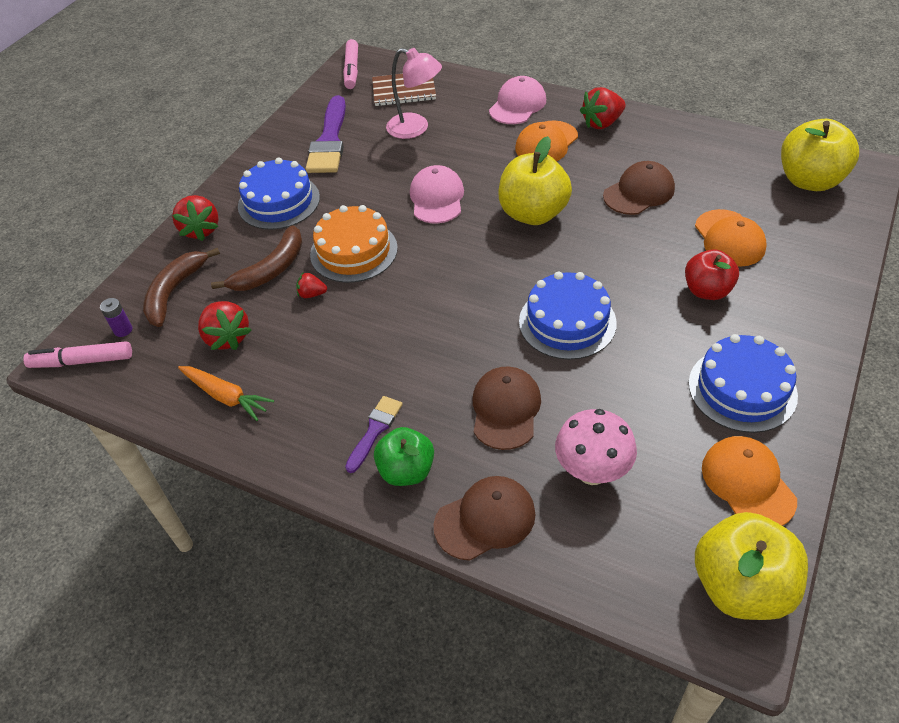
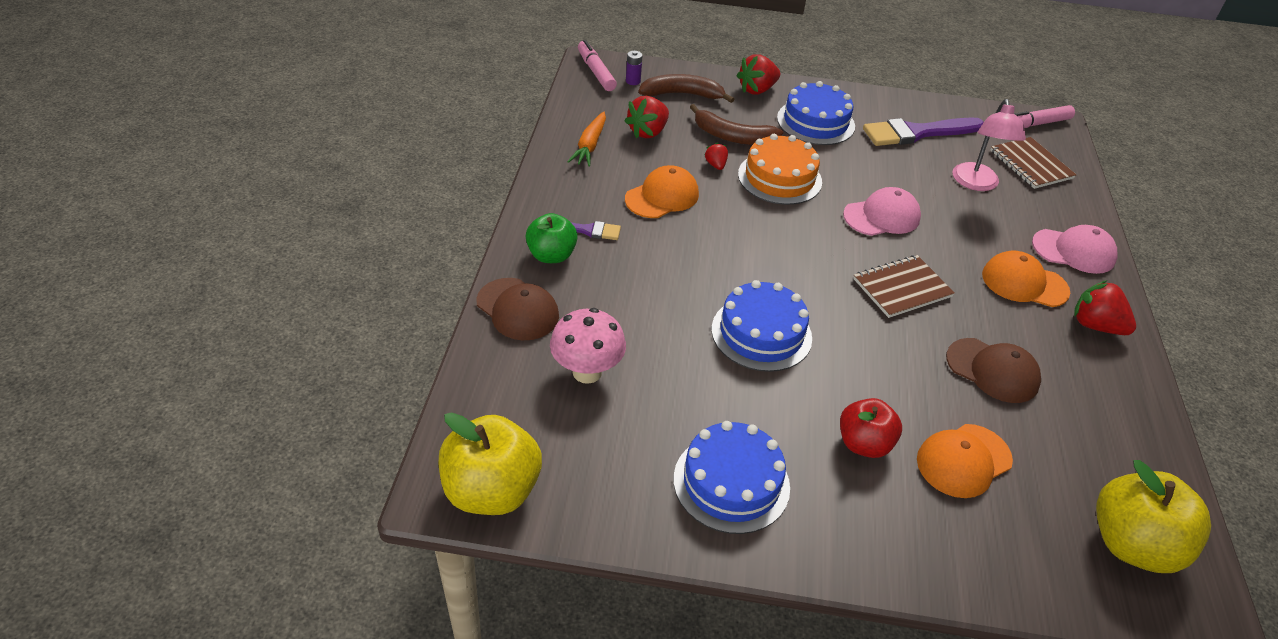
camera: 65 degrees right, 5 degrees down
brown cap [472,367,541,450] -> none
yellow apple [498,136,572,225] -> brown notebook [853,255,955,318]
orange cap [702,436,797,526] -> orange cap moved to [625,165,699,218]

